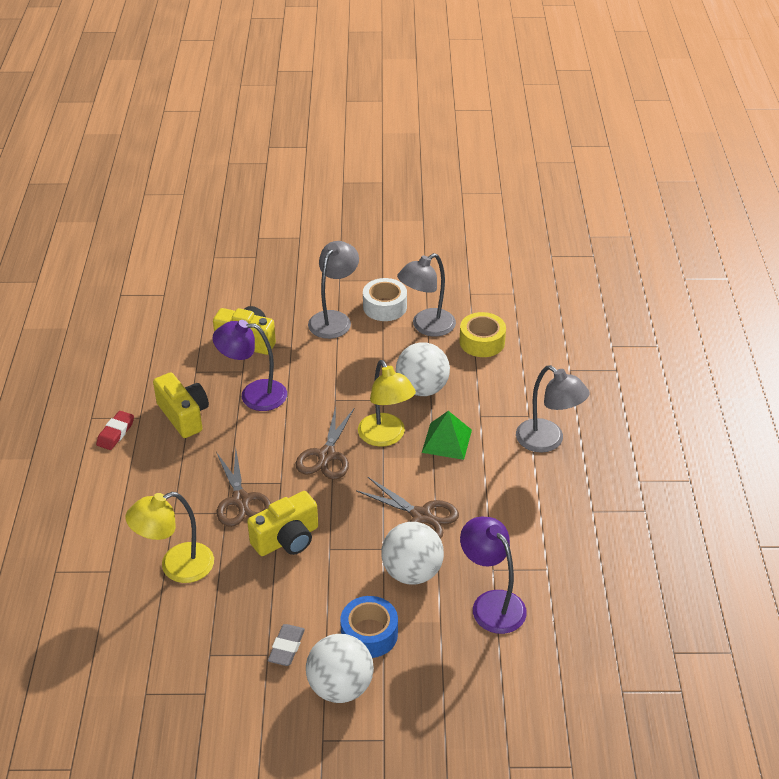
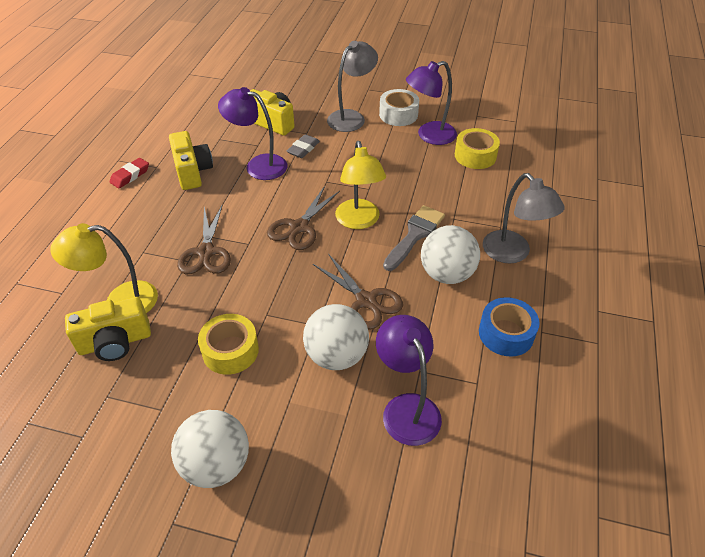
camera: 15 degrees right, 5 degrees up
yellow camera [247,491,318,556] -> yellow camera moved to [65,297,151,361]
grey eraser [268,624,305,666] -> grey eraser moved to [287,134,320,158]
blue tape [340,596,398,658] -> blue tape moved to [479,297,539,357]
white ball [396,342,450,396] -> white ball moved to [421,225,480,284]
grey lamp [397,253,456,337] -> purple lamp [406,61,457,145]
green pyramid [422,411,472,460] -> grey brush [383,205,445,271]
none -> yellow tape [198,314,259,375]

